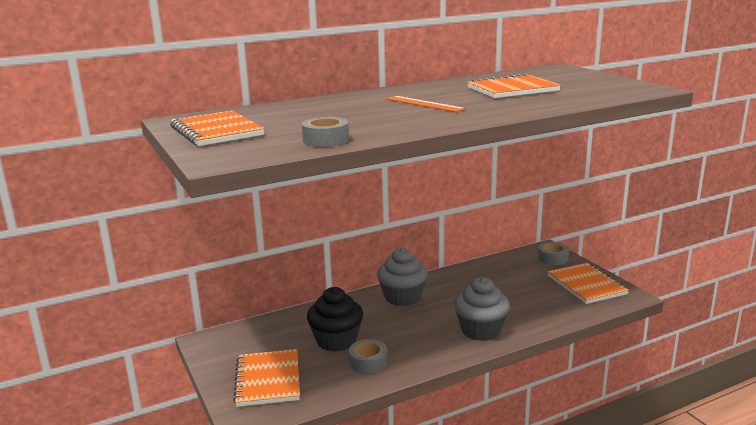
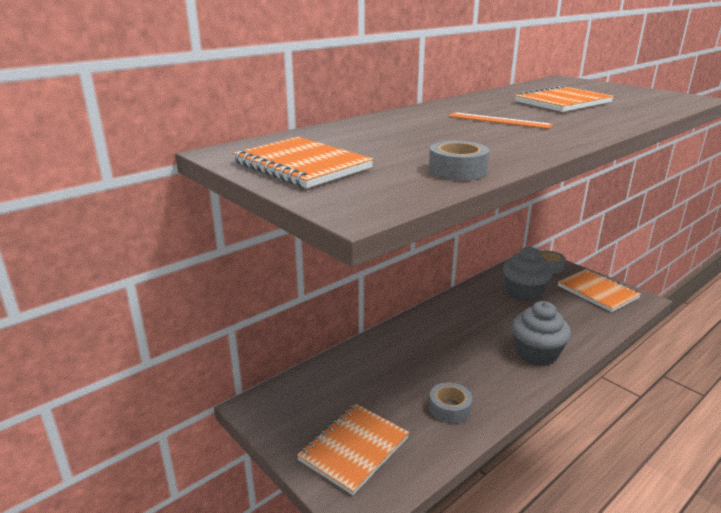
camera: 15 degrees left, 5 degrees up
orange notebook [233,349,300,407] -> orange notebook turned 60 degrees clockwise [297,404,409,495]
black cupcake [307,287,363,352] -> none
grey cupcake [377,248,428,306] -> grey cupcake moved to [503,247,552,302]

